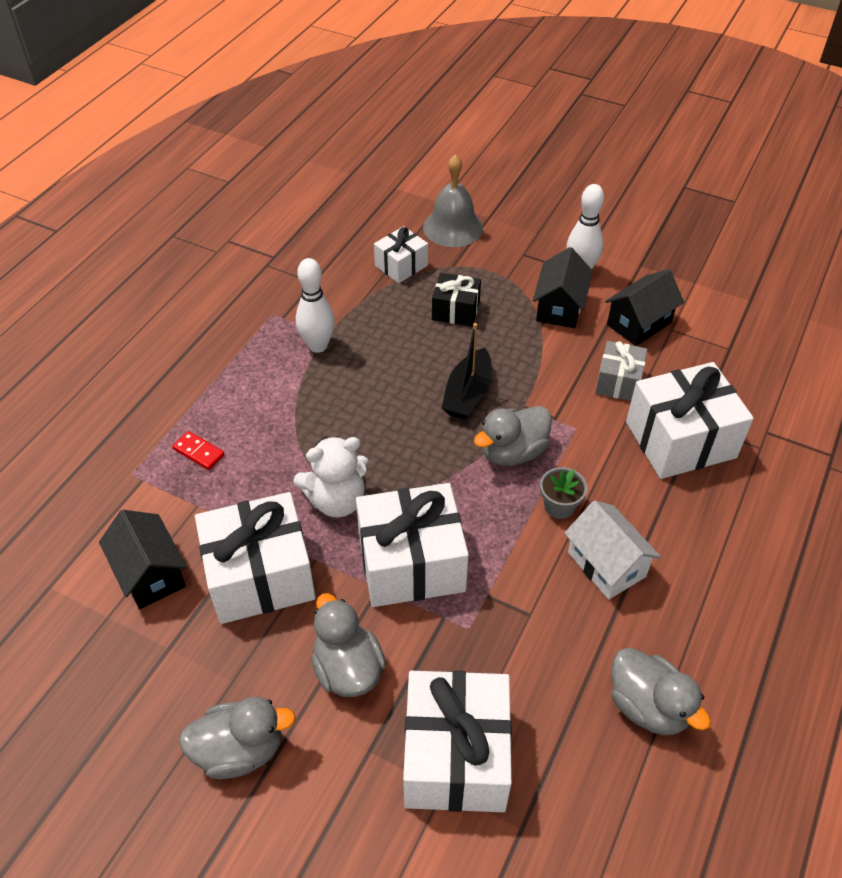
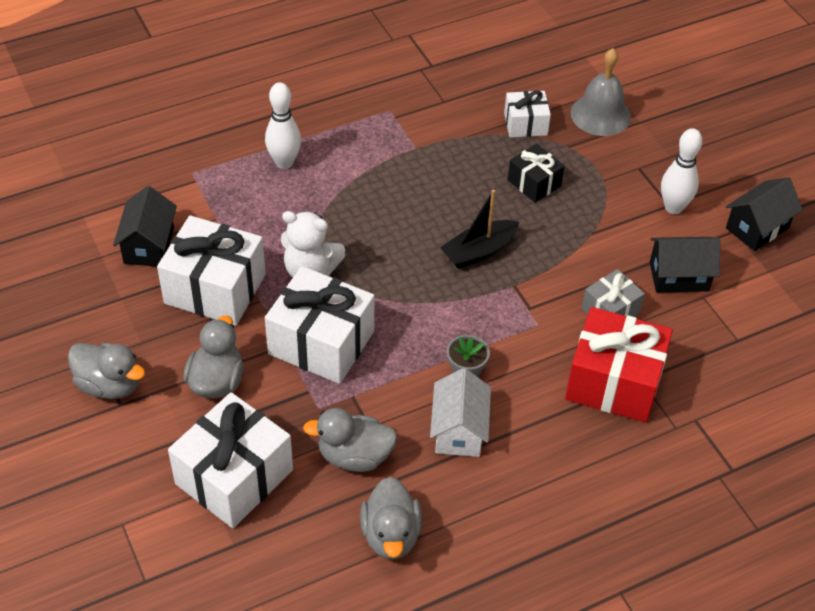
camera: 35 degrees right, 0 degrees up
red domino [172,431,225,470] -> none
white bowling pin [296,258,335,353] -> white bowling pin moved to [265,82,301,169]
grey duck [474,406,552,466] -> grey duck moved to [303,408,397,472]
black house [533,247,593,328] -> black house moved to [726,177,803,251]
white gift [626,362,754,479] -> red gift [565,307,673,423]

